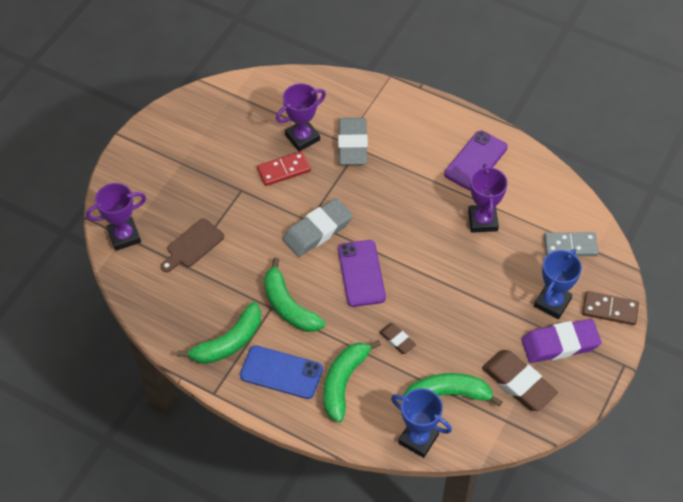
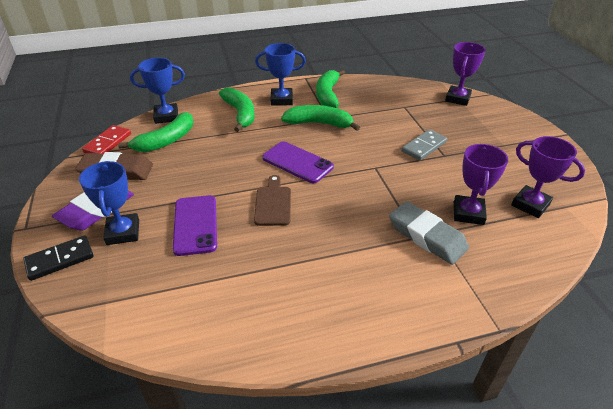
camera: 135 degrees right, 15 degrees down
brown cutting board [161,218,224,272] -> brown cutting board moved to [254,175,291,226]
blue phone [240,345,323,399] -> blue trophy [255,43,306,106]
red domino [257,151,311,186] -> red domino moved to [82,125,131,154]
grey eraser [283,198,353,257] -> none
brown eraser [379,323,416,354] -> none
purple phone [444,131,508,191] -> purple phone moved to [173,195,217,256]
purple trophy [468,164,508,233] -> purple trophy moved to [511,136,585,218]
grey domino [544,232,599,256] -> grey domino moved to [402,129,447,161]
brown domino [582,291,639,325] -> black domino [23,235,94,281]

